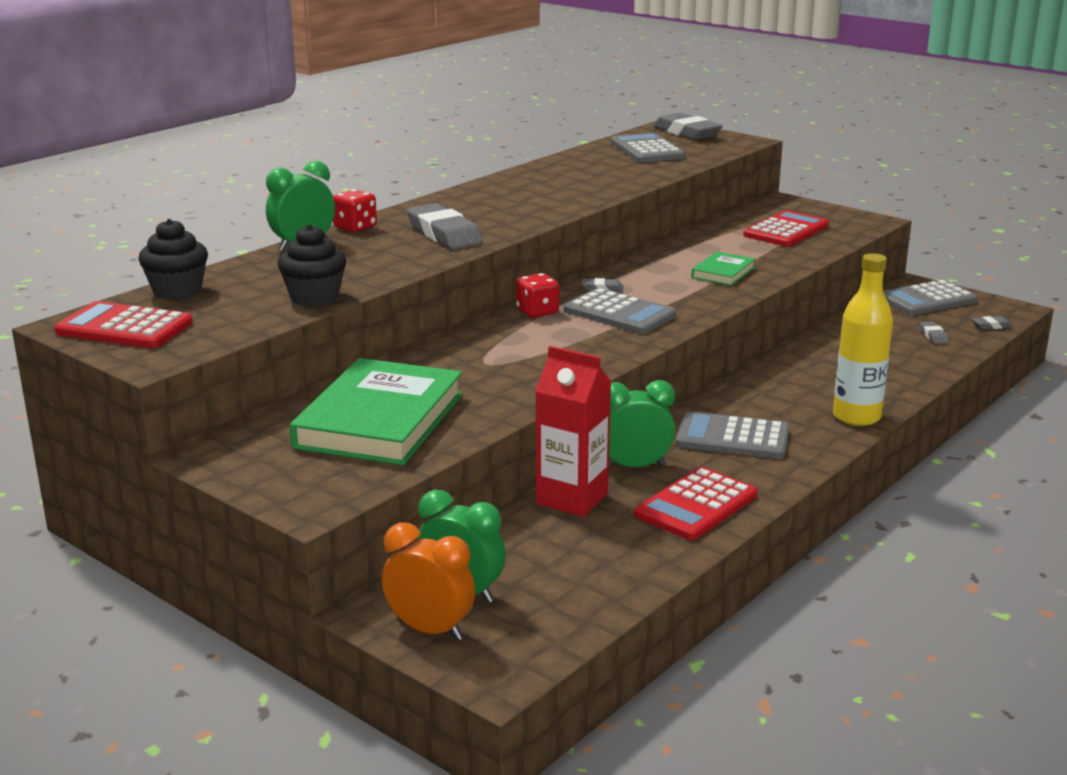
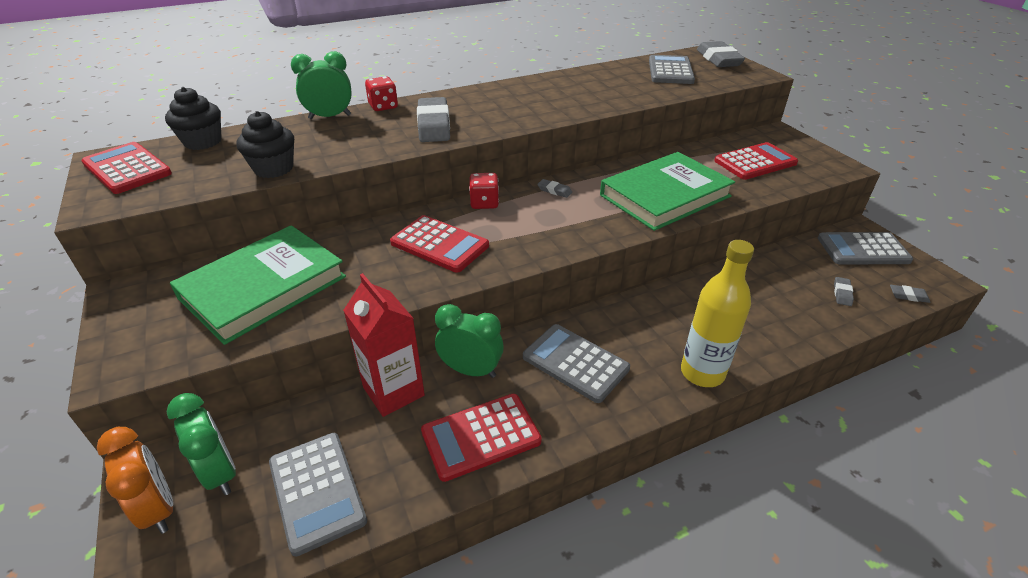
camera: 25 degrees right, 15 degrees up
grey calculator [564,288,676,334] -> grey calculator moved to [269,433,367,557]
green book [691,252,756,286] -> green book [600,152,735,231], size x2.10
none -> red calculator [390,215,489,273]

